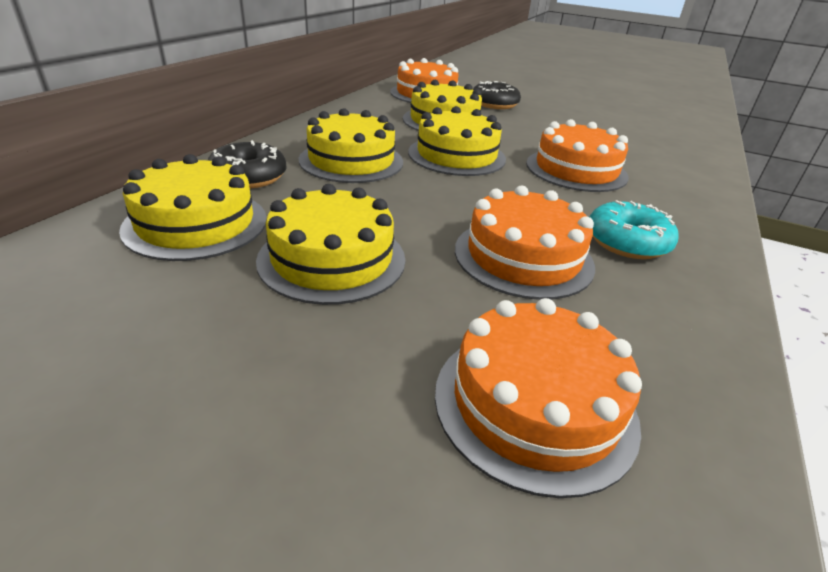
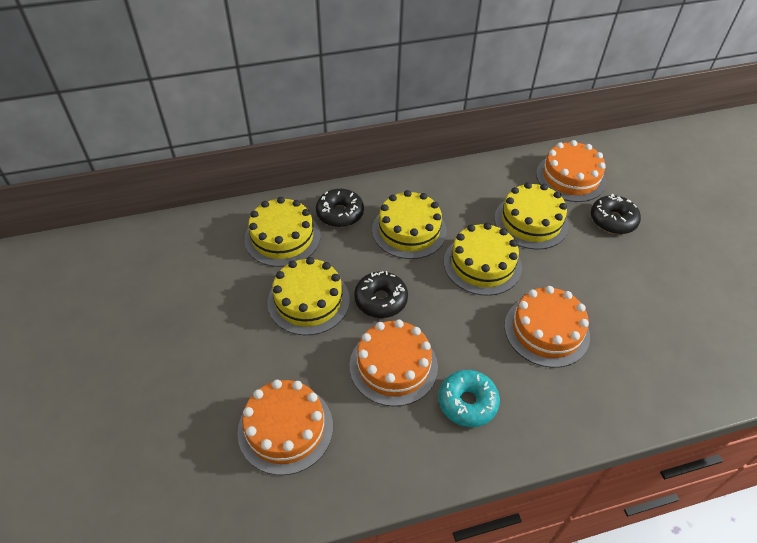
camera: 50 degrees right, 15 degrees up
none -> black donut [354,271,408,318]

